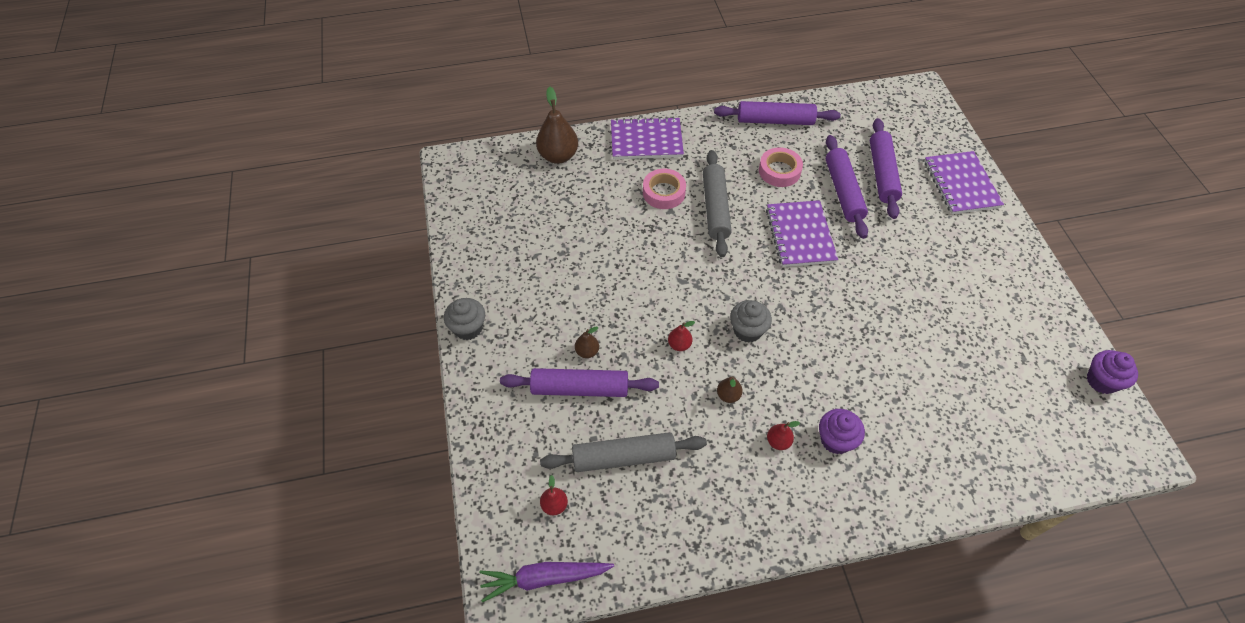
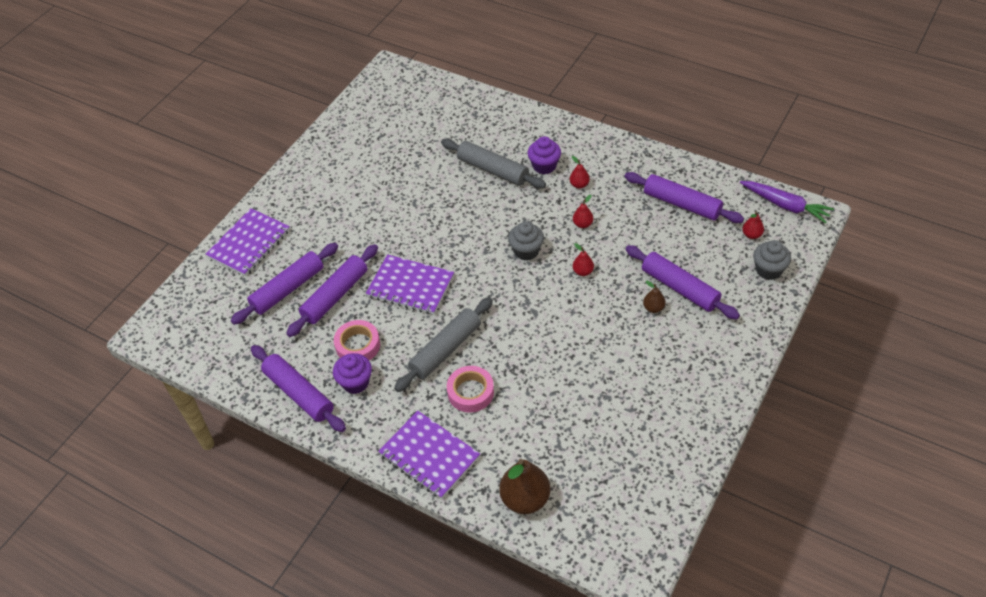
camera: 135 degrees left, 5 degrees down
grey cupcake [444,298,485,340] -> grey cupcake moved to [753,240,791,280]
grey rolling pin [540,432,707,472] -> grey rolling pin moved to [441,139,546,189]
brown pear [717,376,743,403] -> red pear [573,195,593,228]
purple notebook [766,200,838,267] -> purple notebook turned 75 degrees clockwise [366,255,454,315]
purple cupcake [1087,350,1138,394] -> purple cupcake moved to [333,353,372,394]
none -> purple rolling pin [625,172,744,223]

